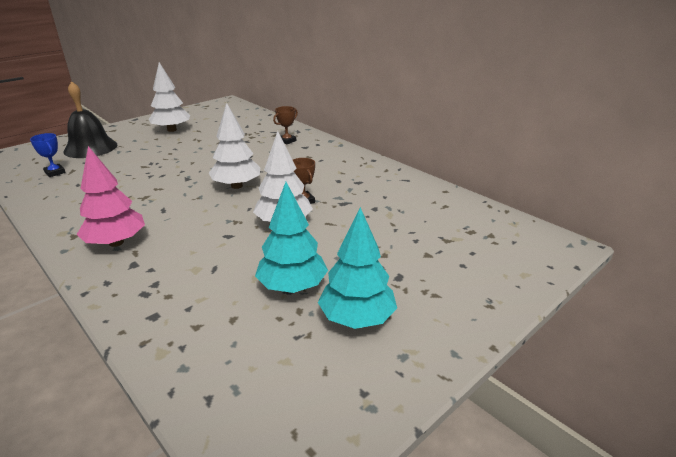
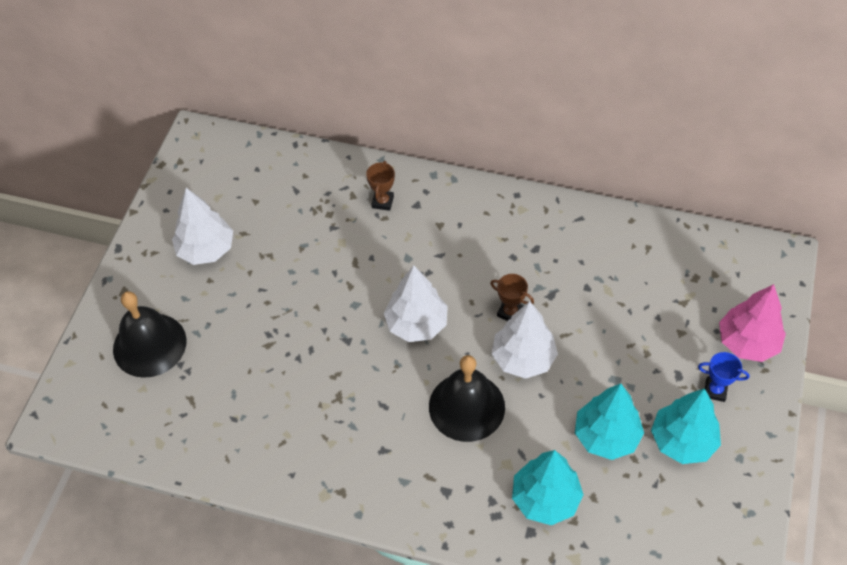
camera: 30 degrees left, 25 degrees up
blue trophy [30,133,66,177] -> blue trophy moved to [698,352,750,402]
pink tree [77,146,145,247] -> pink tree moved to [719,284,786,362]
none -> black bell [429,355,505,442]
none -> turquoise tree [512,450,584,525]

